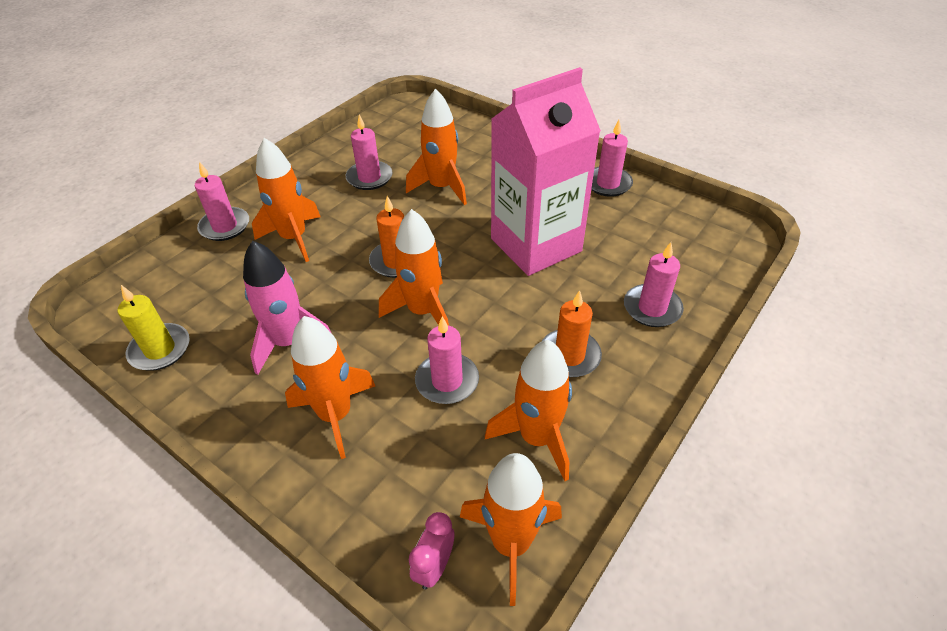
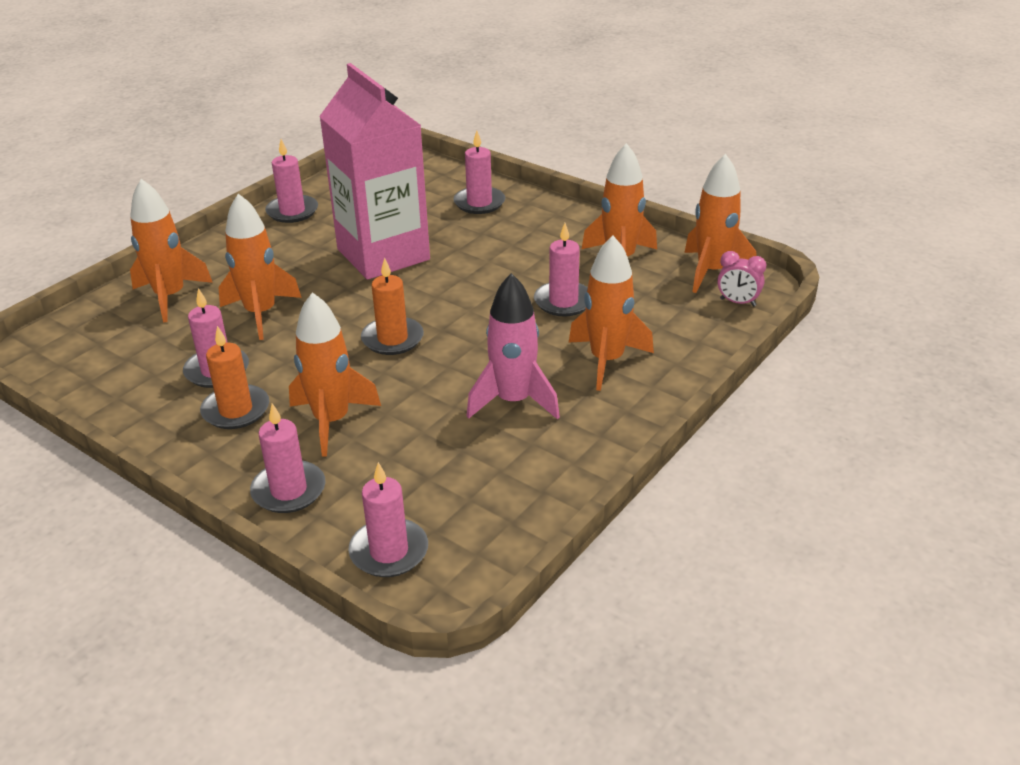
camera: 90 degrees left, 10 degrees down
yellow candle [118,285,190,371] -> none
orange rocket [379,209,449,325] -> orange rocket moved to [130,179,213,322]
orange candle [541,290,602,377] -> orange candle moved to [200,326,269,429]
none -> pink candle [348,462,428,577]

